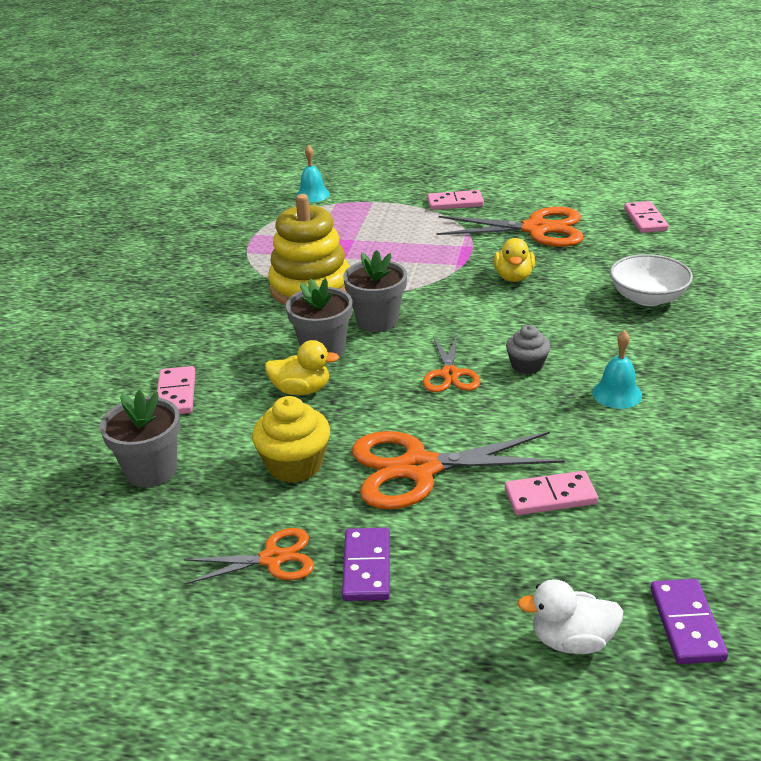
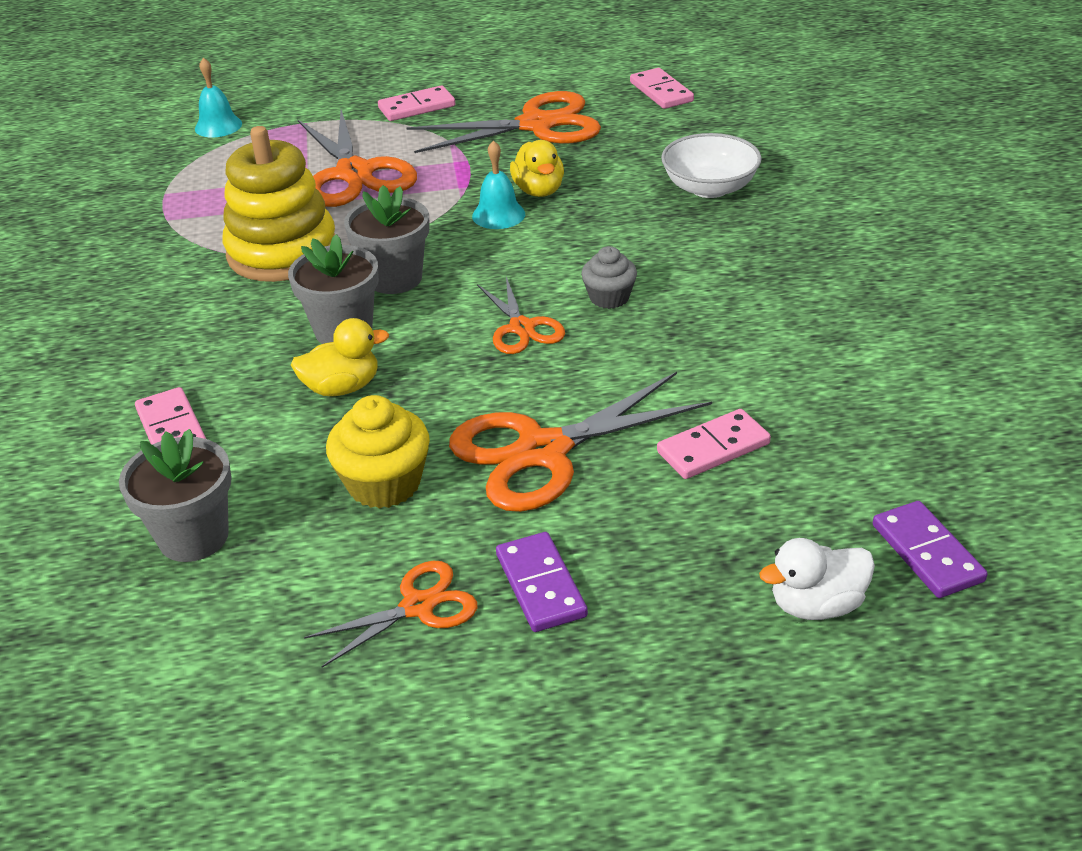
camera: 20 degrees left, 5 degrees up
turquoise bell [592,330,642,409] -> turquoise bell moved to [472,140,525,229]
none -> orange scissors [297,110,417,207]

